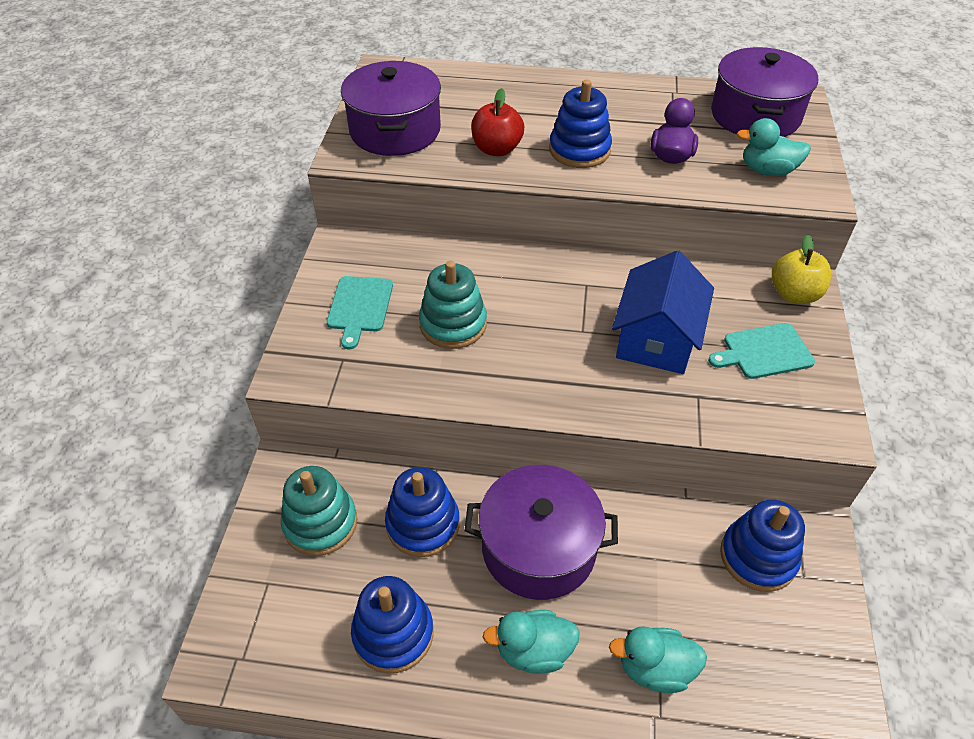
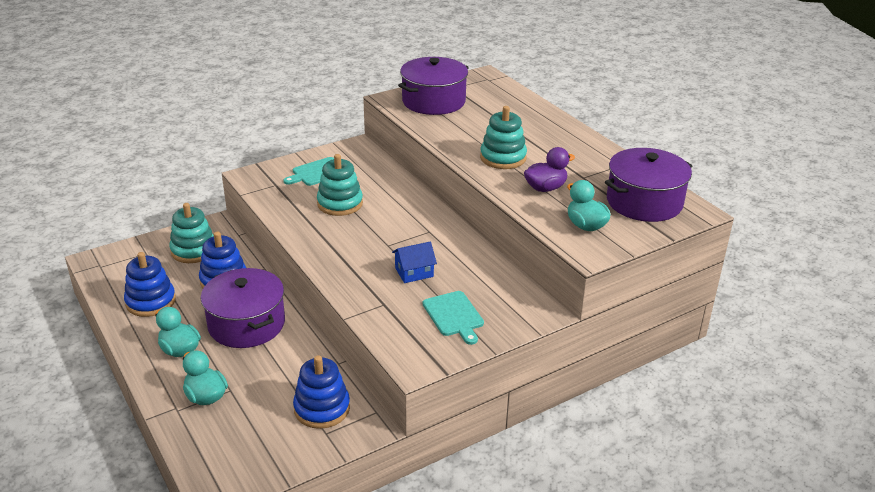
camera: 50 degrees right, 15 degrees down
red apple [471,88,524,156] -> none
blue stacking toy [549,80,612,168] -> turquoise stacking toy [480,106,527,169]
blue house [612,250,714,374] -> blue house [392,242,437,283], size x0.55
turquoise cutting board [708,323,815,379] -> turquoise cutting board turned 150 degrees counterclockwise [423,291,484,345]
yellow apple [772,235,831,304] -> none

